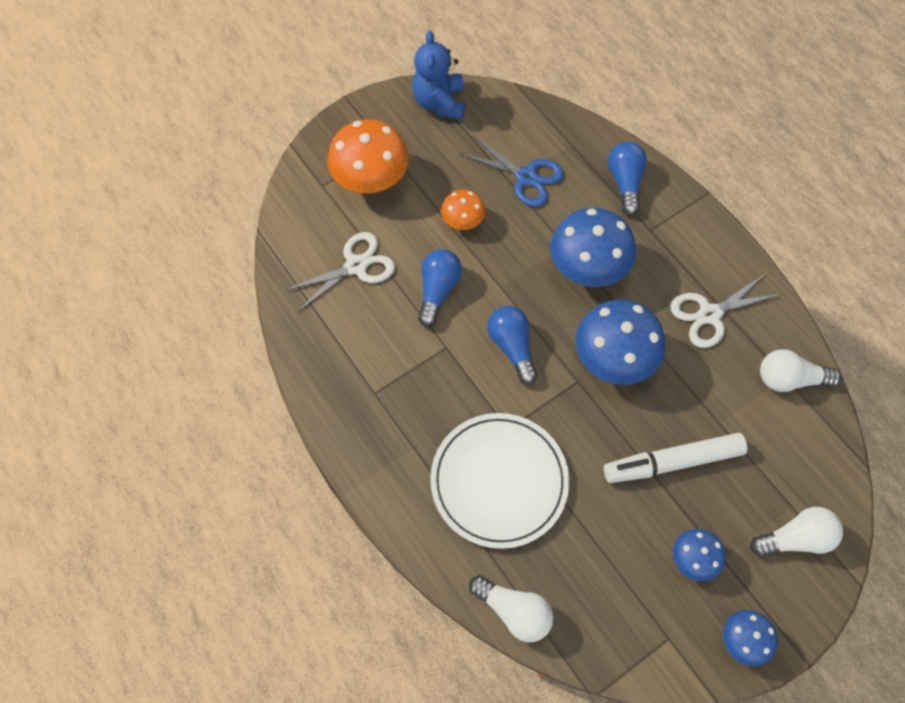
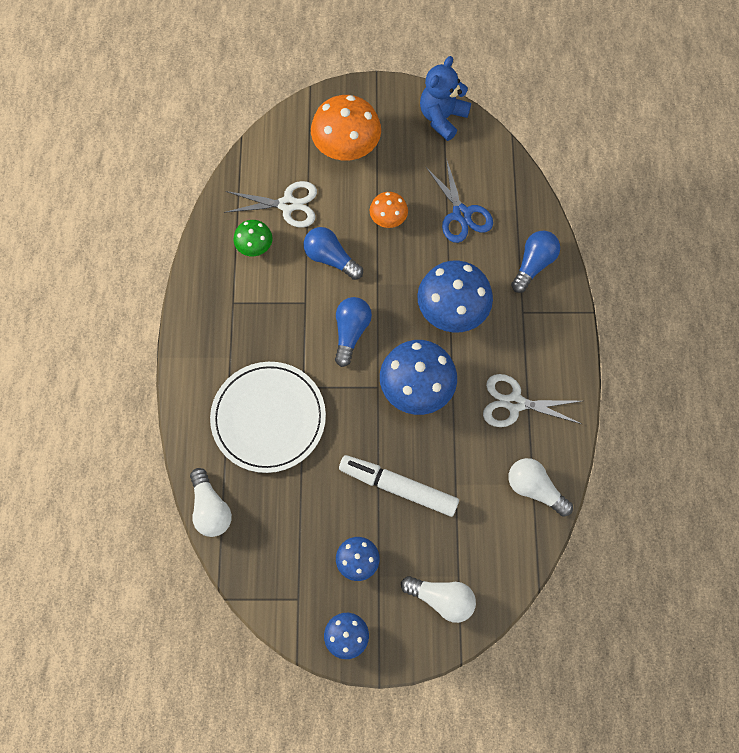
camera: 35 degrees right, 5 degrees up
blue light bulb [418,249,462,327] -> blue light bulb turned 105 degrees counterclockwise [304,227,363,280]
none -> green mushroom [233,220,272,256]

